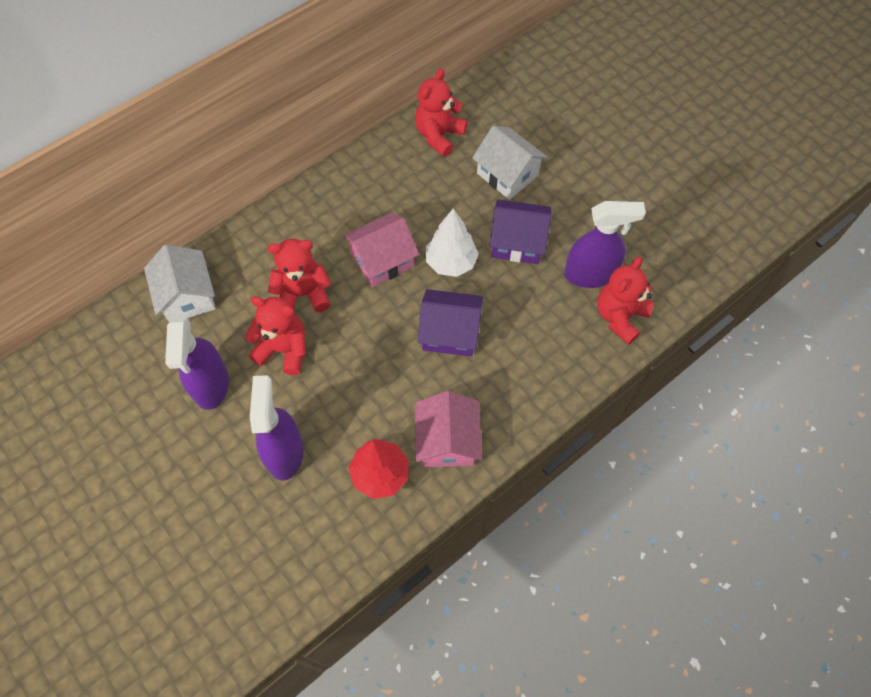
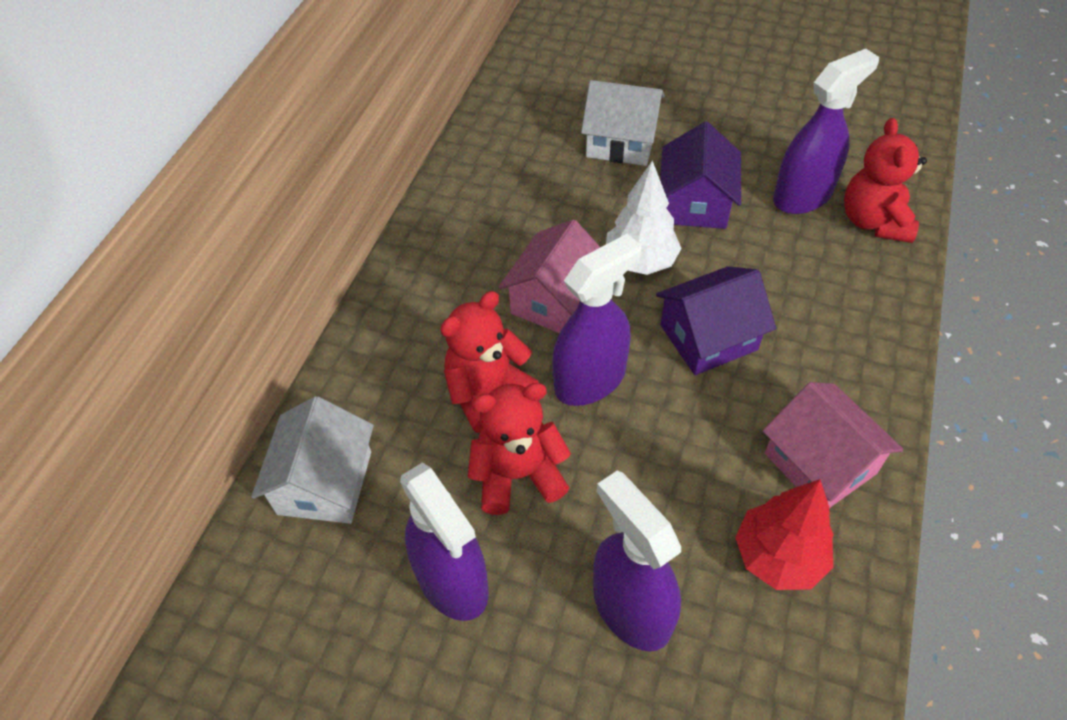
camera: 30 degrees left, 10 degrees down
white house [144,245,216,322] -> white house turned 60 degrees clockwise [251,396,374,524]
red teddy bear [415,68,467,157] -> none
purple house [489,199,552,264] -> purple house turned 60 degrees counterclockwise [660,122,741,229]
none -> purple spray bottle [552,234,641,406]

